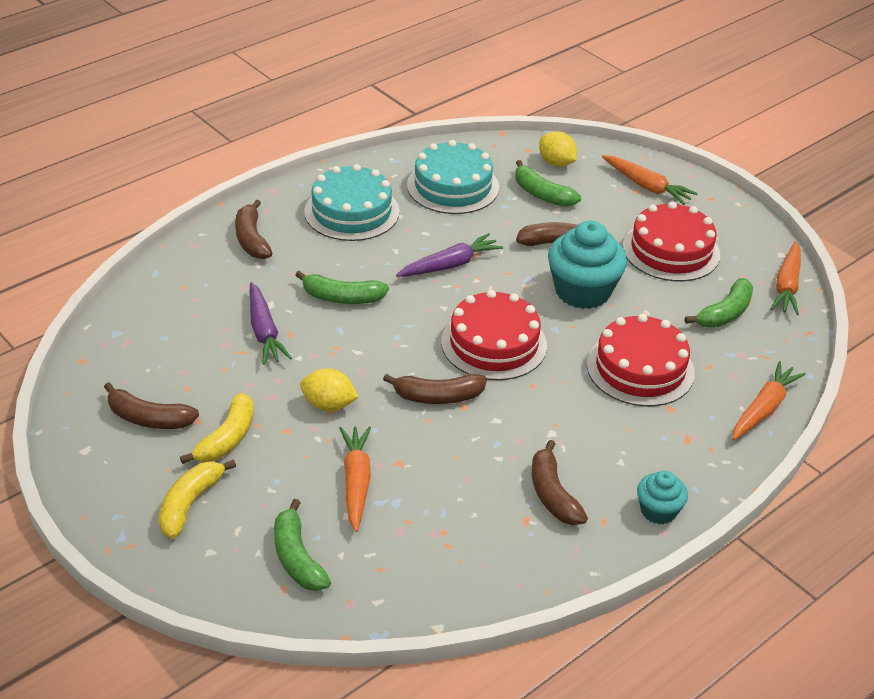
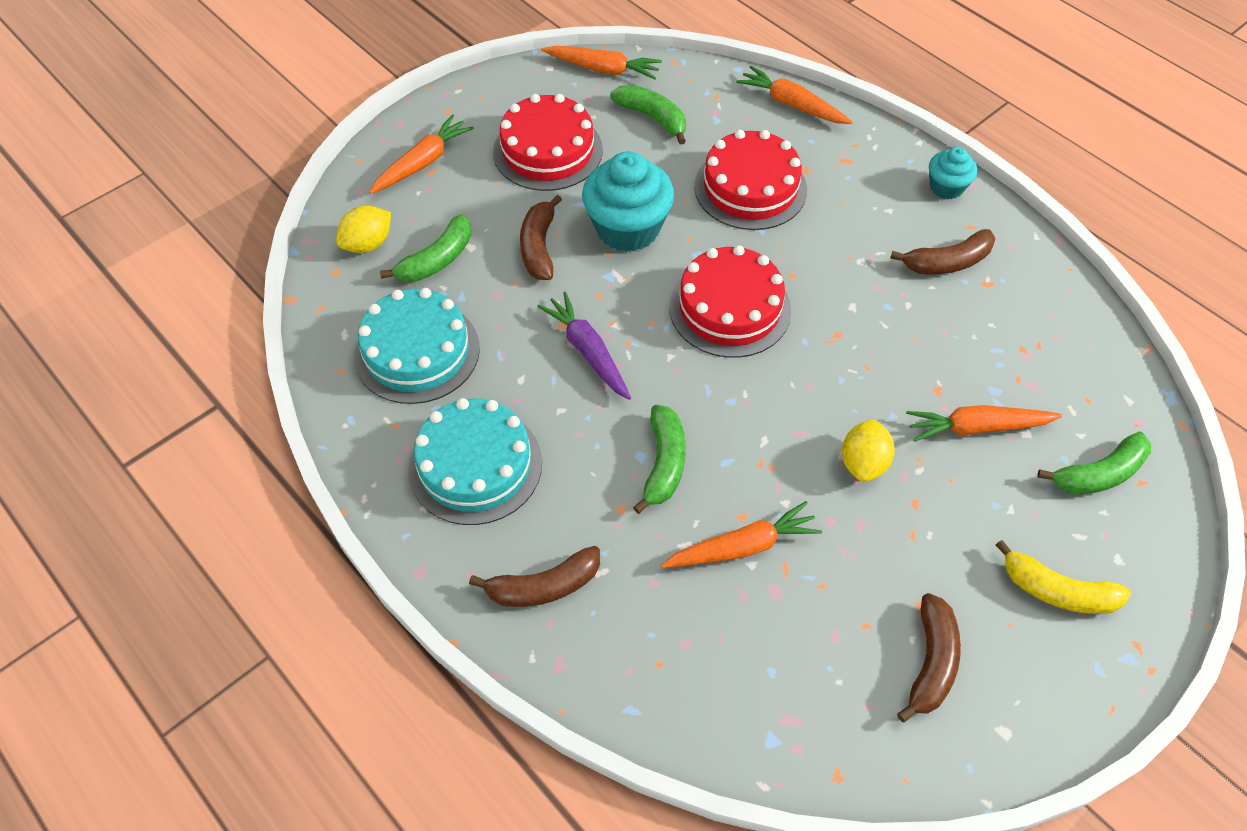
camera: 90 degrees left, 15 degrees up
yellow banana [180,393,254,464] -> none
purple carrot [250,282,292,365] -> orange carrot [661,501,822,568]
brown banana [383,374,487,404] -> none

